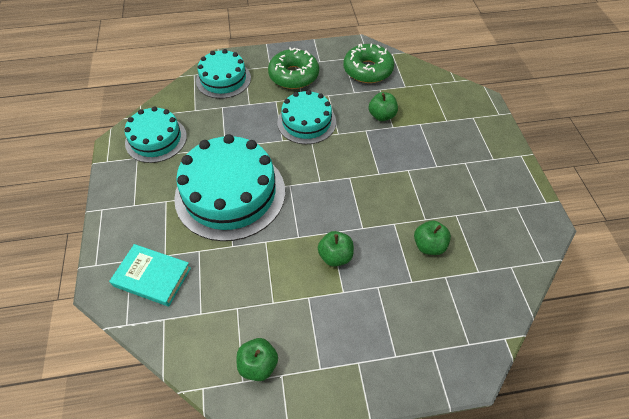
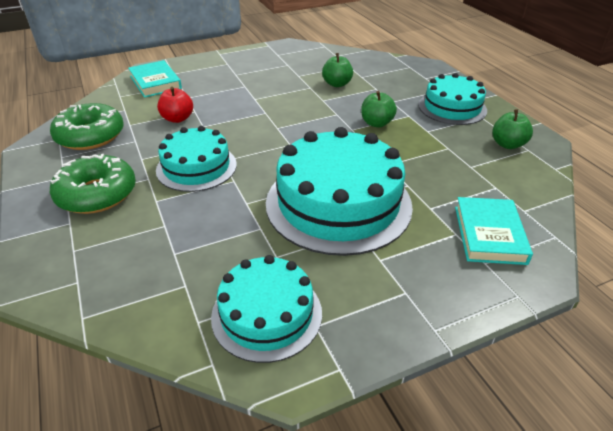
camera: 105 degrees left, 15 degrees down
turquoise cake [196,49,251,99] -> turquoise cake moved to [418,73,487,125]
green apple [369,92,398,121] -> red apple [157,87,193,123]
none -> turquoise book [128,60,182,98]

